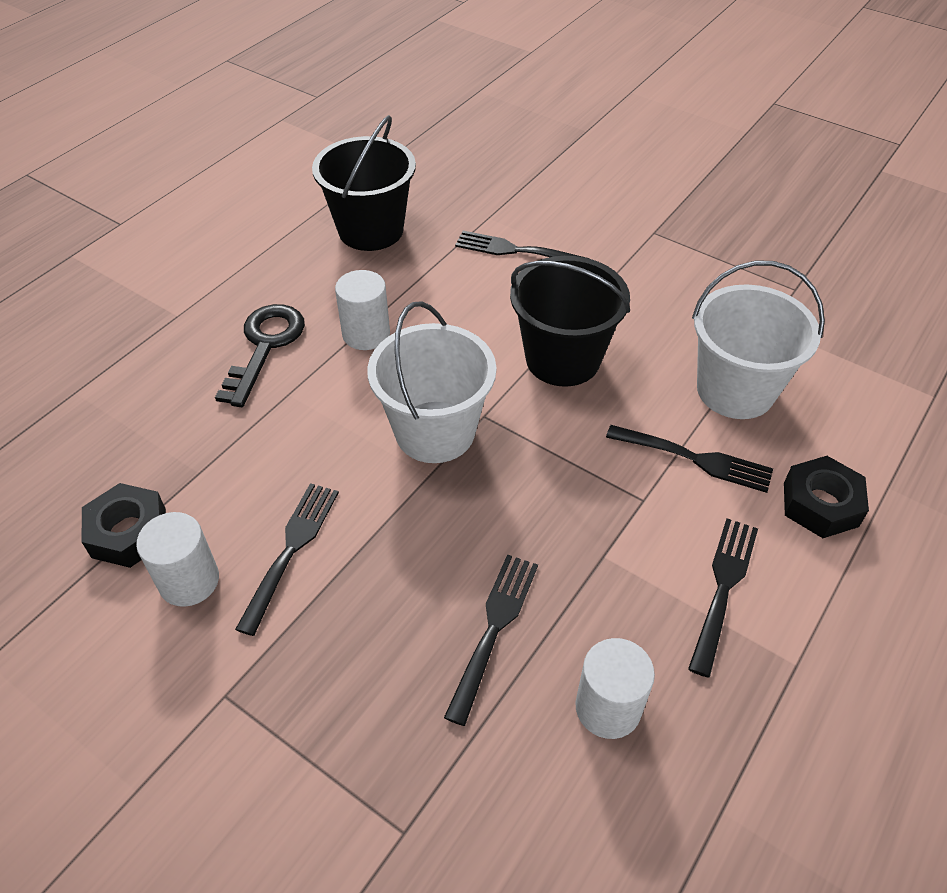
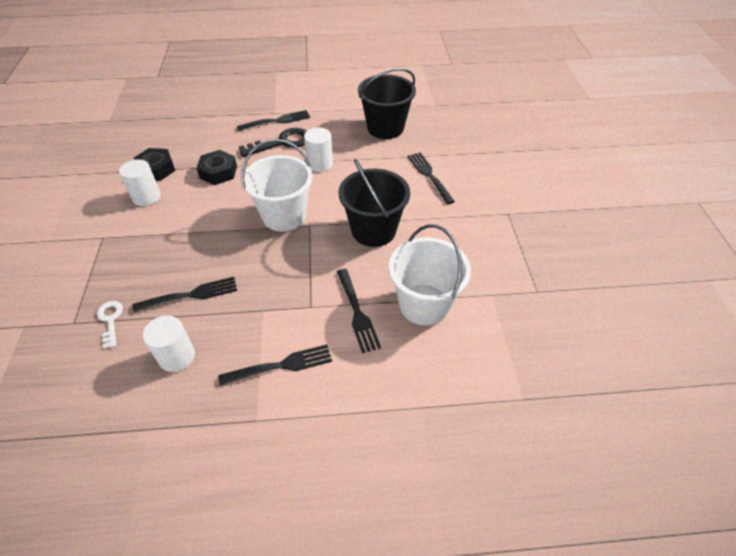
camera: 50 degrees right, 0 degrees up
black fork [235,483,339,636] -> black fork moved to [237,110,310,131]
black nut [784,456,869,538] -> black nut moved to [196,150,237,185]
none -> white key [97,301,123,349]

